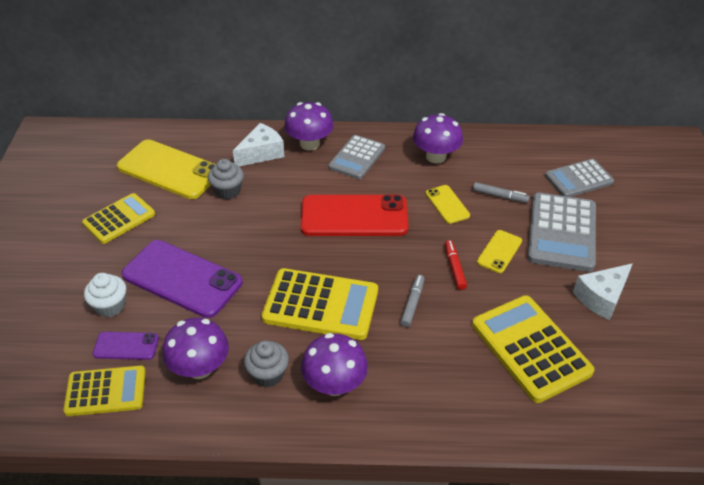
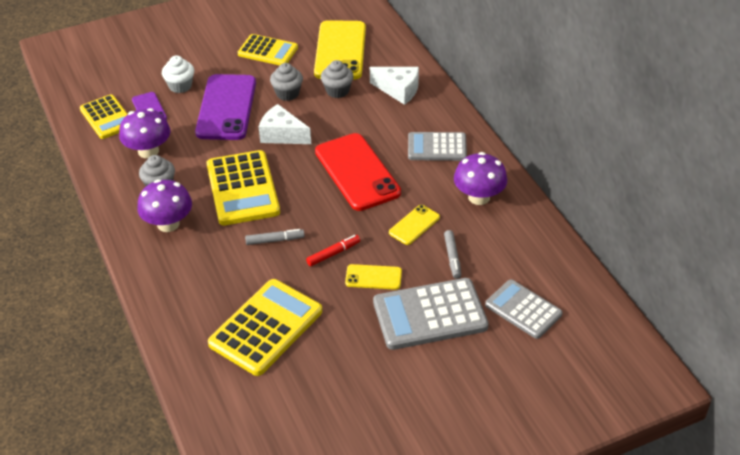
camera: 65 degrees right, 0 degrees up
purple mushroom [284,102,334,150] -> none
white cheese [573,263,633,320] -> white cheese moved to [259,104,311,144]
none -> grey cupcake [270,63,303,101]

